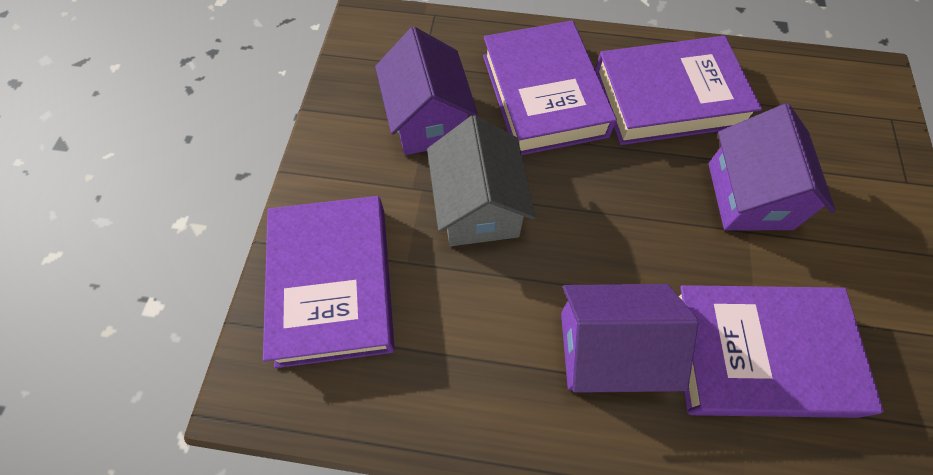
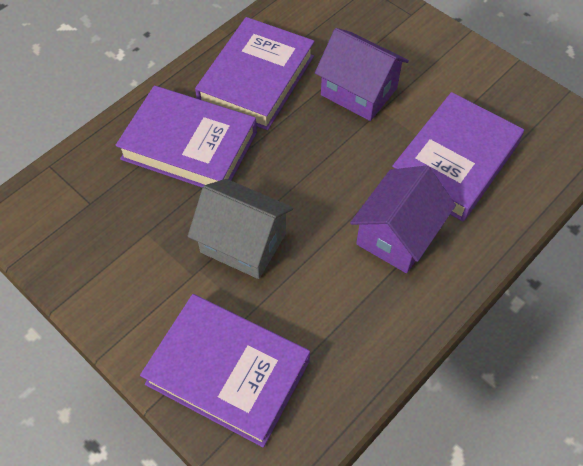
camera: 55 degrees left, 5 degrees down
purple house [375,27,478,155] -> none

